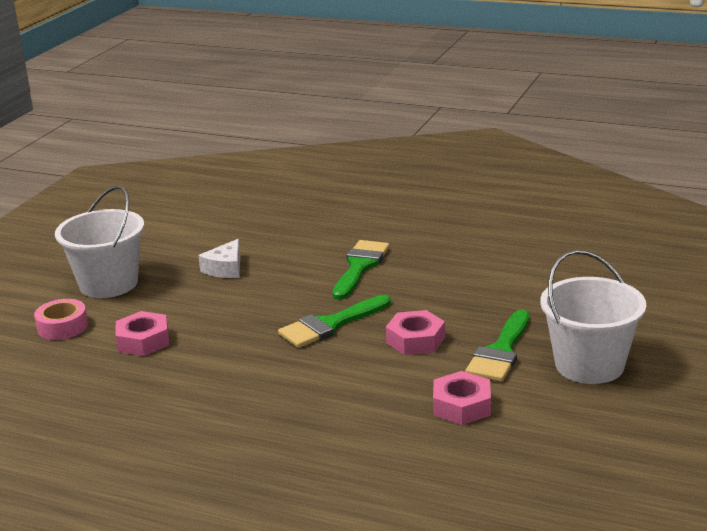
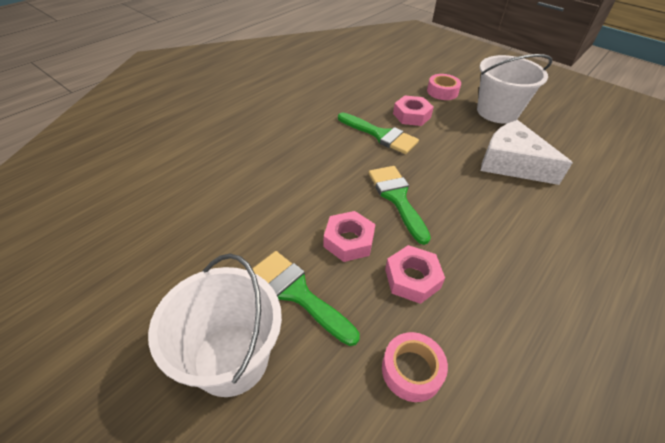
camera: 105 degrees right, 20 degrees up
white cheese [198,239,240,278] -> white cheese [481,120,573,185], size x1.77
green brush [333,240,389,300] -> green brush moved to [338,112,419,154]
pink nut [433,371,491,425] -> pink nut moved to [385,245,445,304]
none -> pink tape [382,332,448,402]

